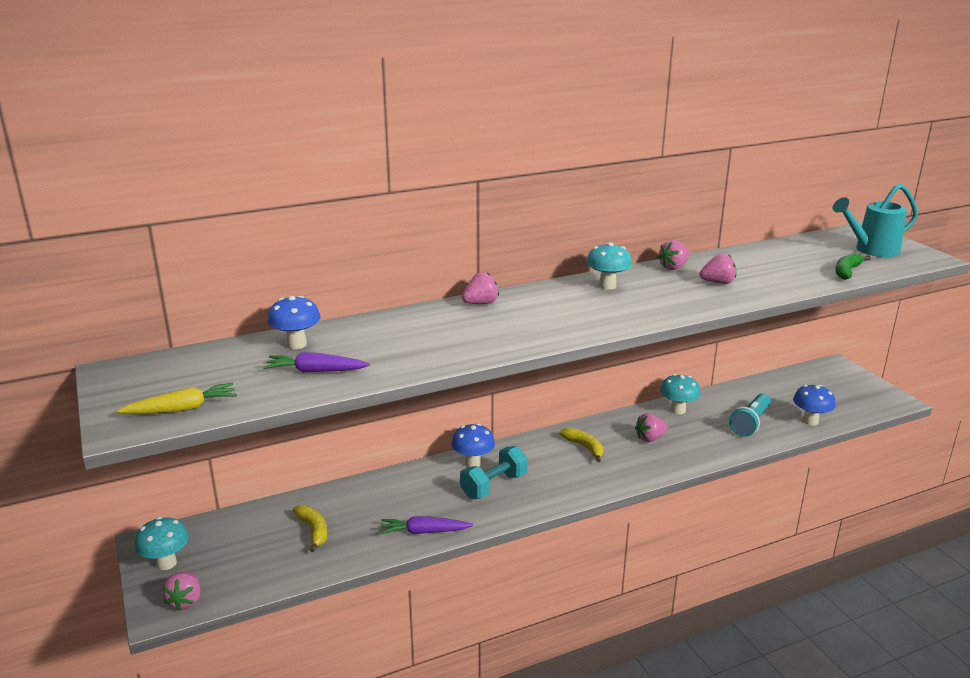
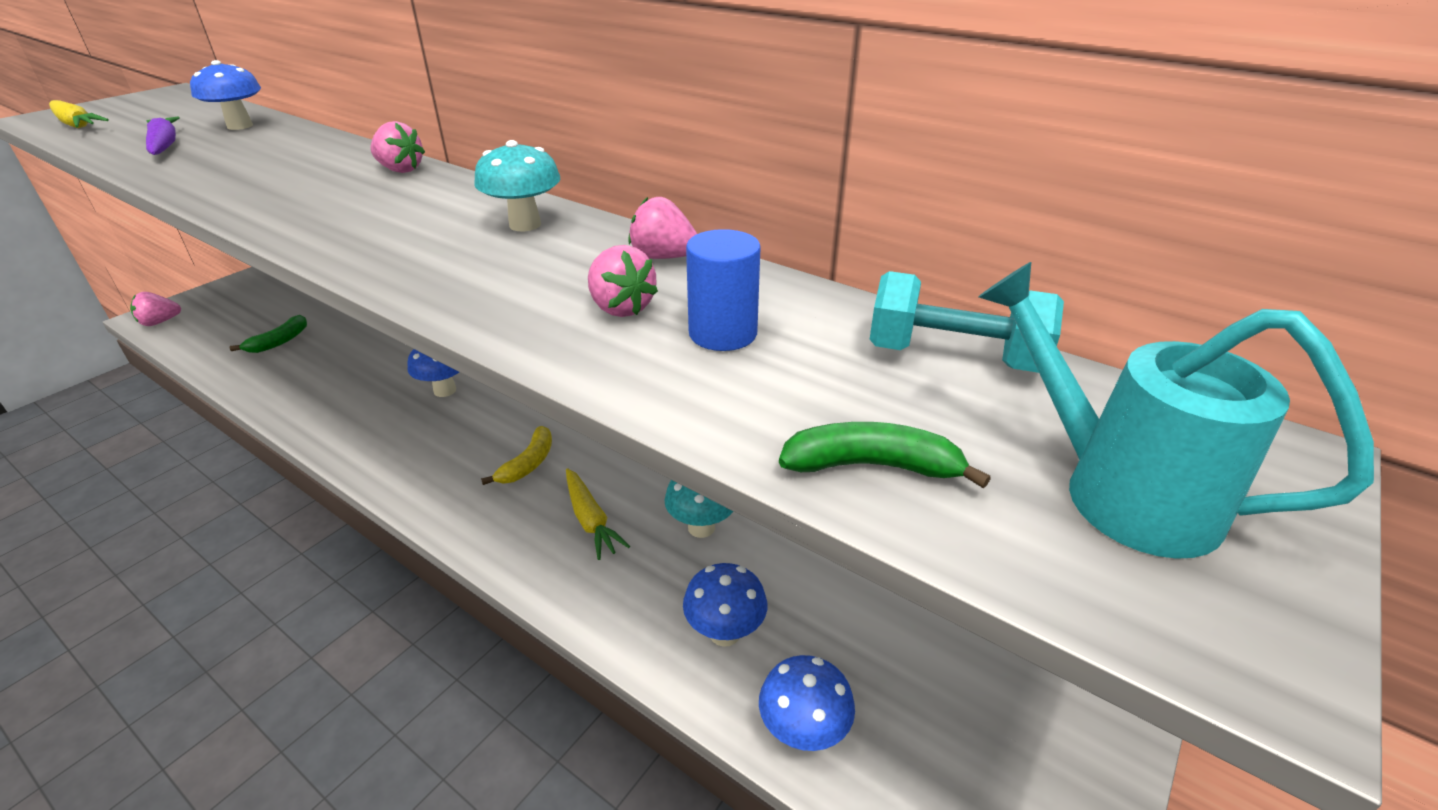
camera: 60 degrees right, 10 degrees up
turquoise mushroom [135,517,189,570] -> none
yellow banana [292,505,327,552] -> green banana [230,315,307,353]
purple carrot [380,516,473,534] -> none
turquoise dumbbell [460,446,527,499] -> turquoise dumbbell moved to [870,271,1064,373]
pink strawberry [635,413,668,442] -> yellow carrot [566,468,630,560]
turquoise flashlight [729,393,771,436] -> blue mushroom [683,563,767,647]
none -> blue cylinder [686,229,761,351]

